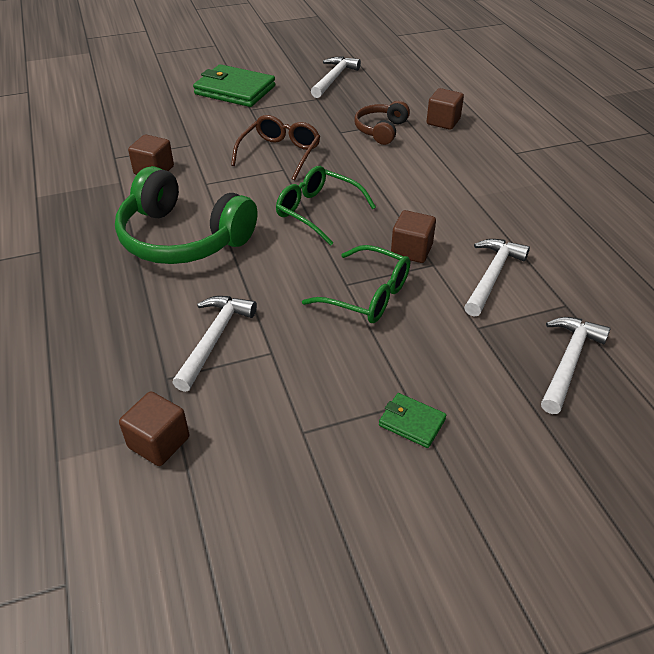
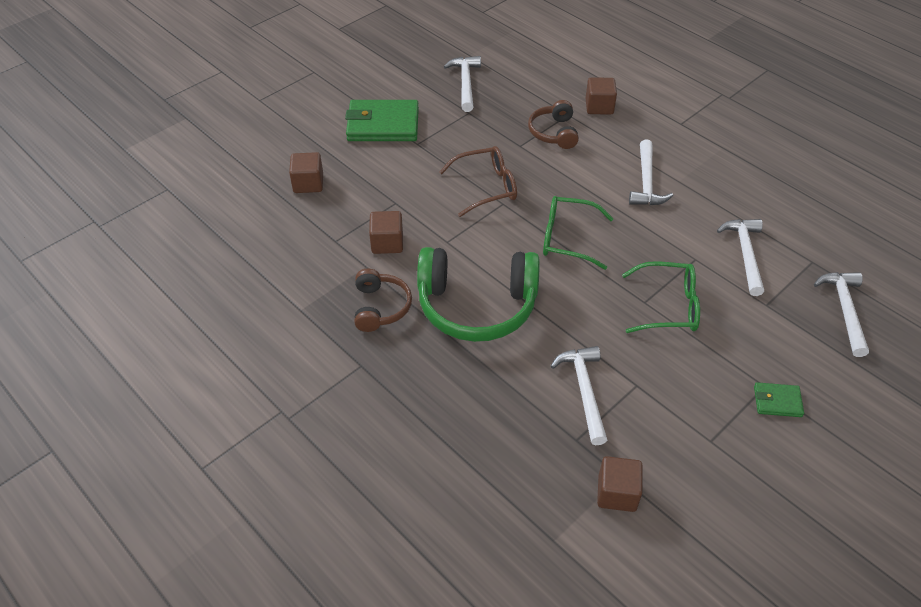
camera: 25 degrees left, 5 degrees up
brown glasses [231,115,321,181] -> brown glasses turned 75 degrees clockwise [439,146,517,217]
brown cube [391,210,436,263] -> brown cube moved to [289,152,323,193]
none -> brown headphones [354,269,412,332]
none -> white hammer [629,139,673,205]

